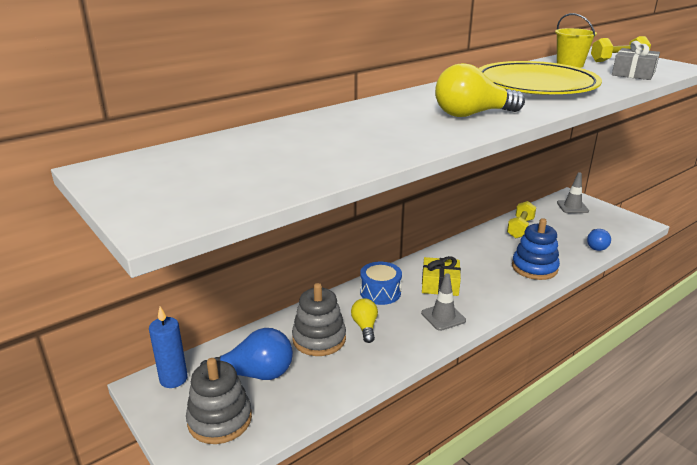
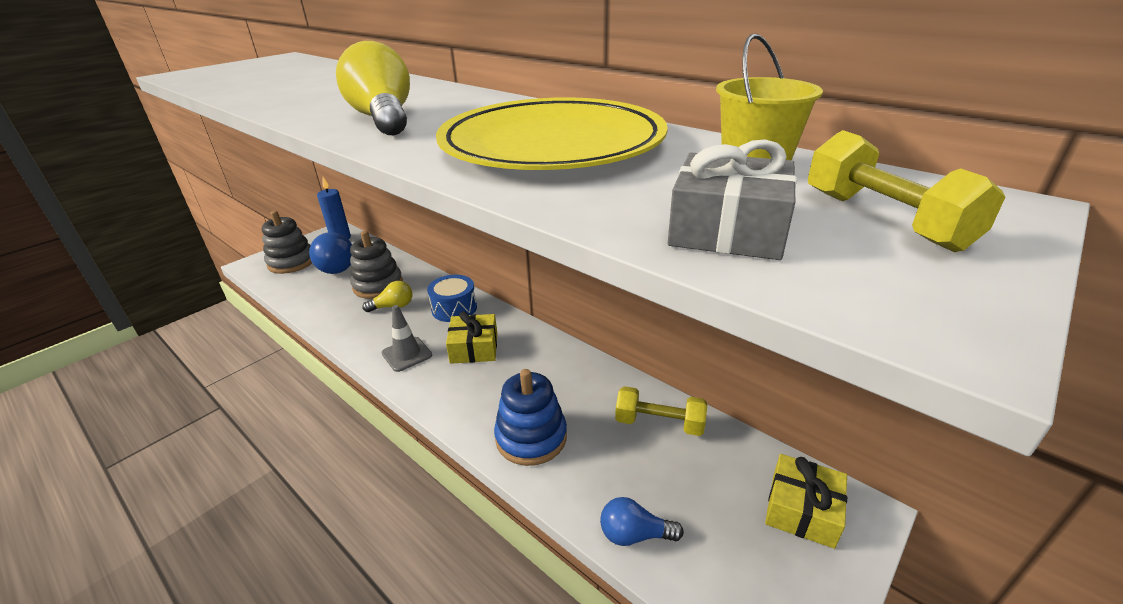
camera: 80 degrees right, 5 degrees up
grey traffic cone [557,172,589,213] -> yellow gift [765,454,847,549]

